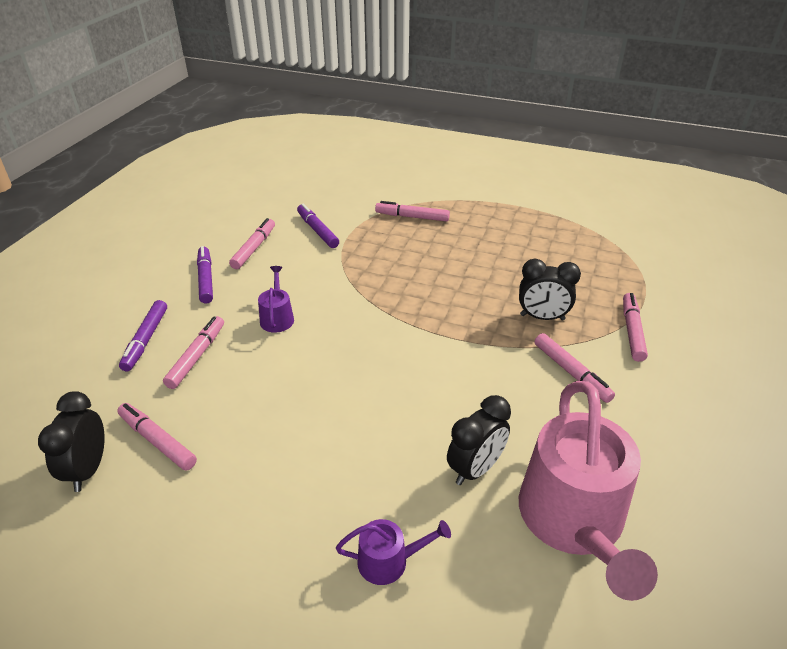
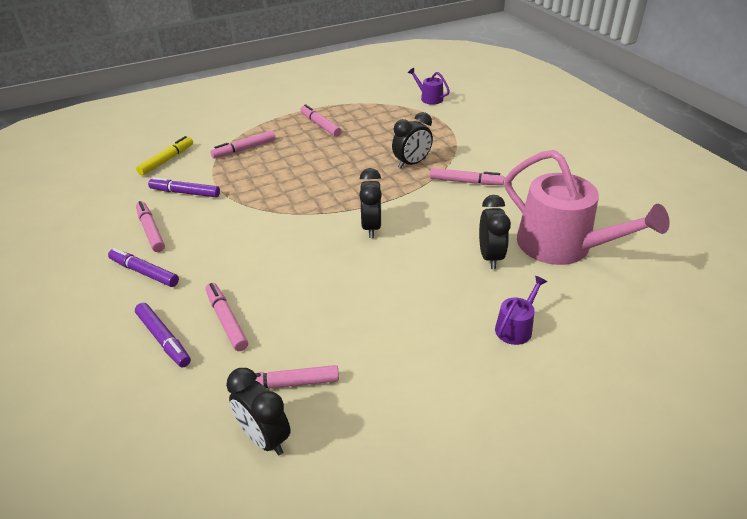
camera: 45 degrees left, 0 degrees up
purple watering can [258,266,294,333] -> purple watering can moved to [408,68,450,105]
pink marker [623,293,648,362] -> pink marker moved to [301,104,341,137]
none -> yellow marker [136,136,193,176]
none -> black clock [359,168,382,238]

